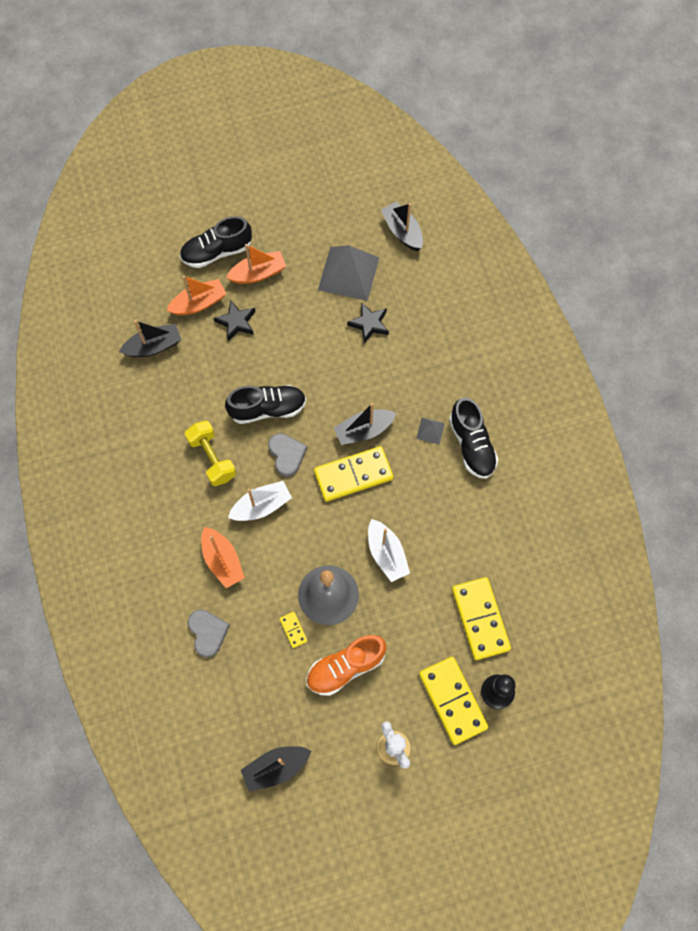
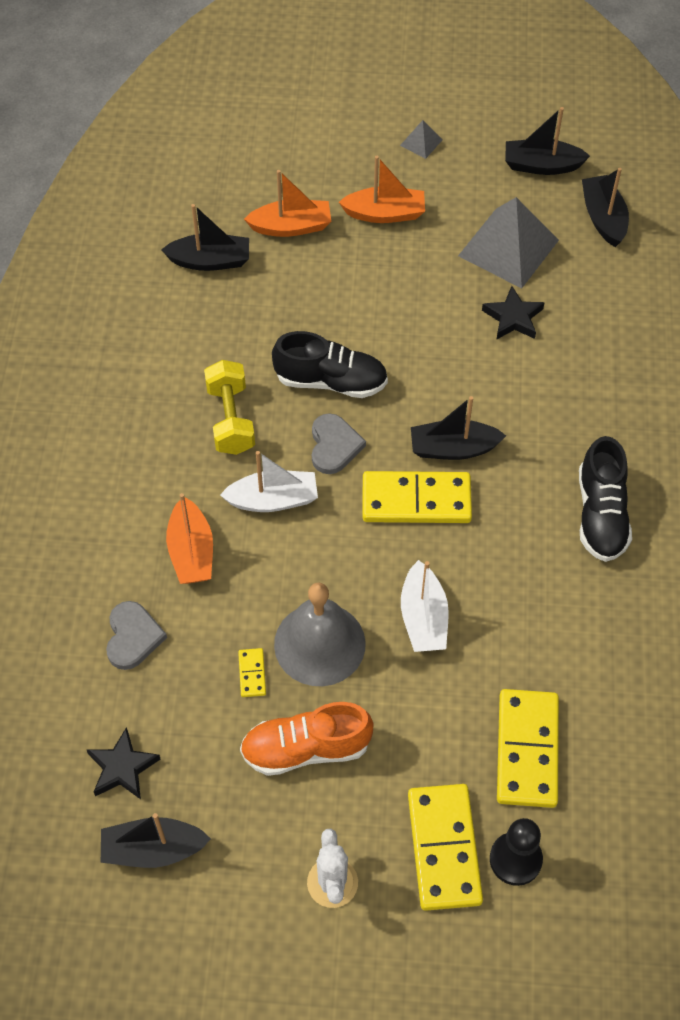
camera: 20 degrees right, 10 degrees down
black shoe [180,216,252,268] -> none
black star [214,301,256,341] -> black star moved to [87,727,160,799]
grey pyramid [416,418,445,445] -> grey pyramid moved to [400,120,442,159]
none -> black boat [505,107,590,175]

